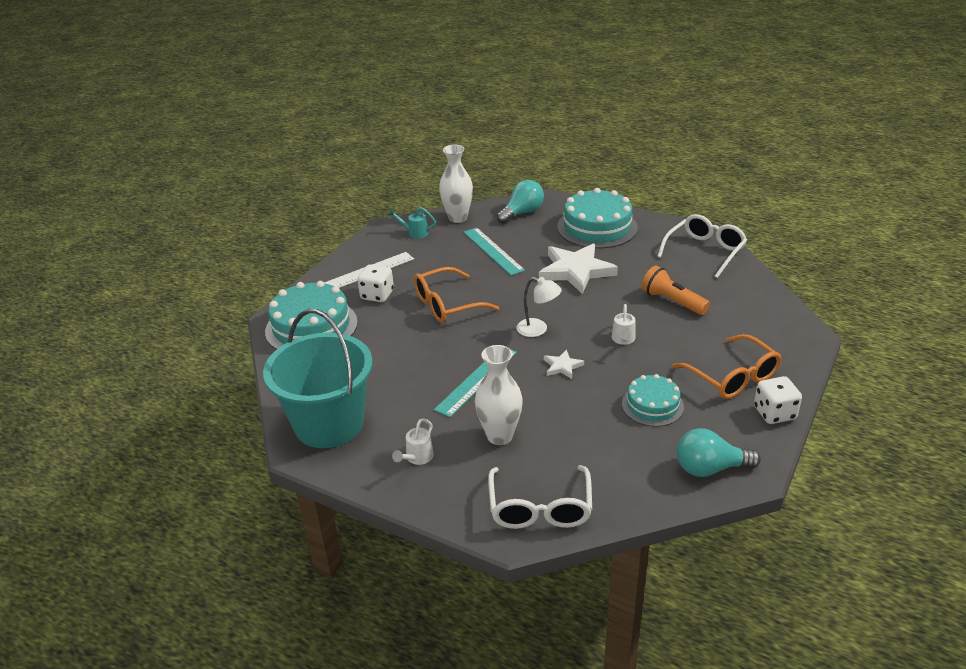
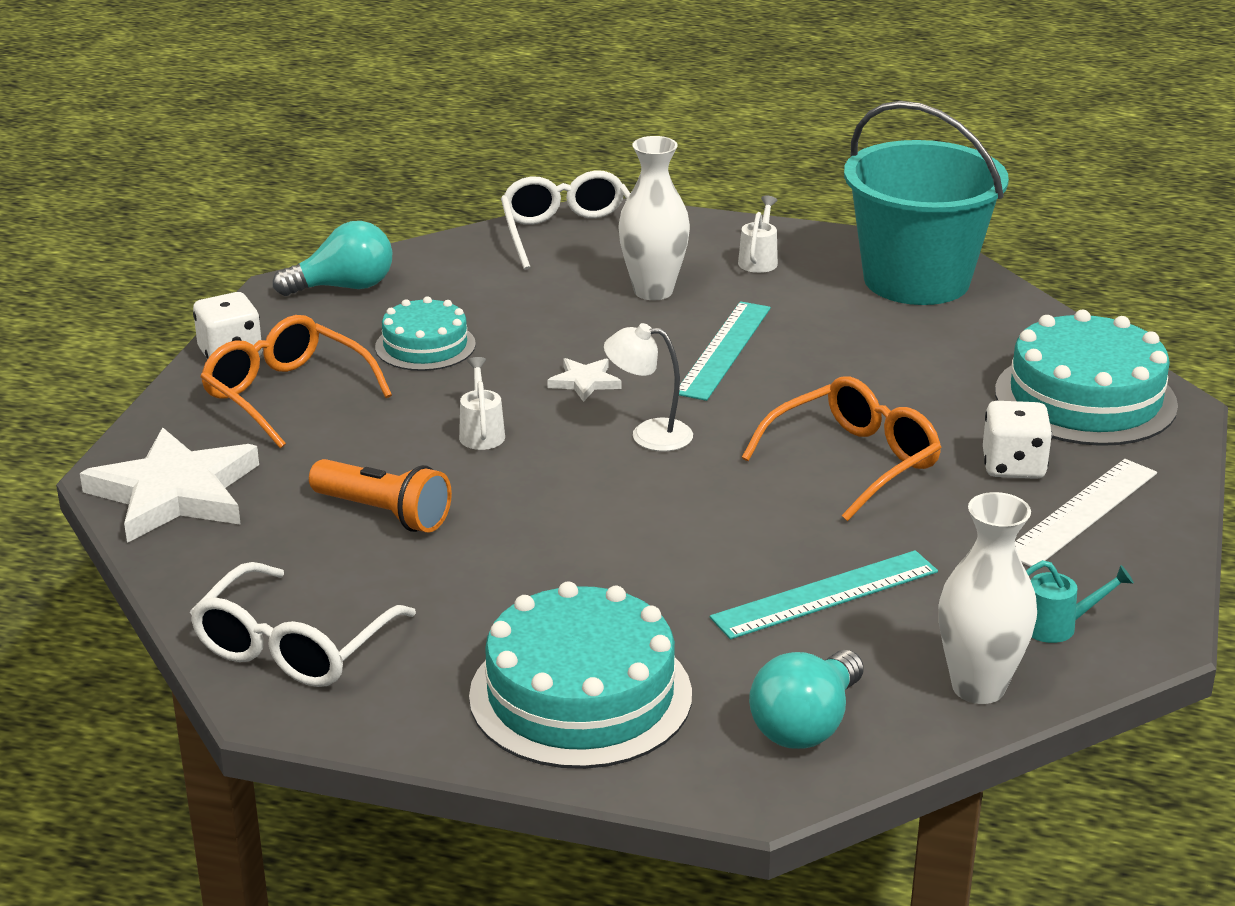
camera: 165 degrees right, 5 degrees down
turquoise ruler [463,228,525,276] -> turquoise ruler turned 75 degrees counterclockwise [710,550,938,639]
white star [539,243,618,294] -> white star moved to [80,427,259,543]

